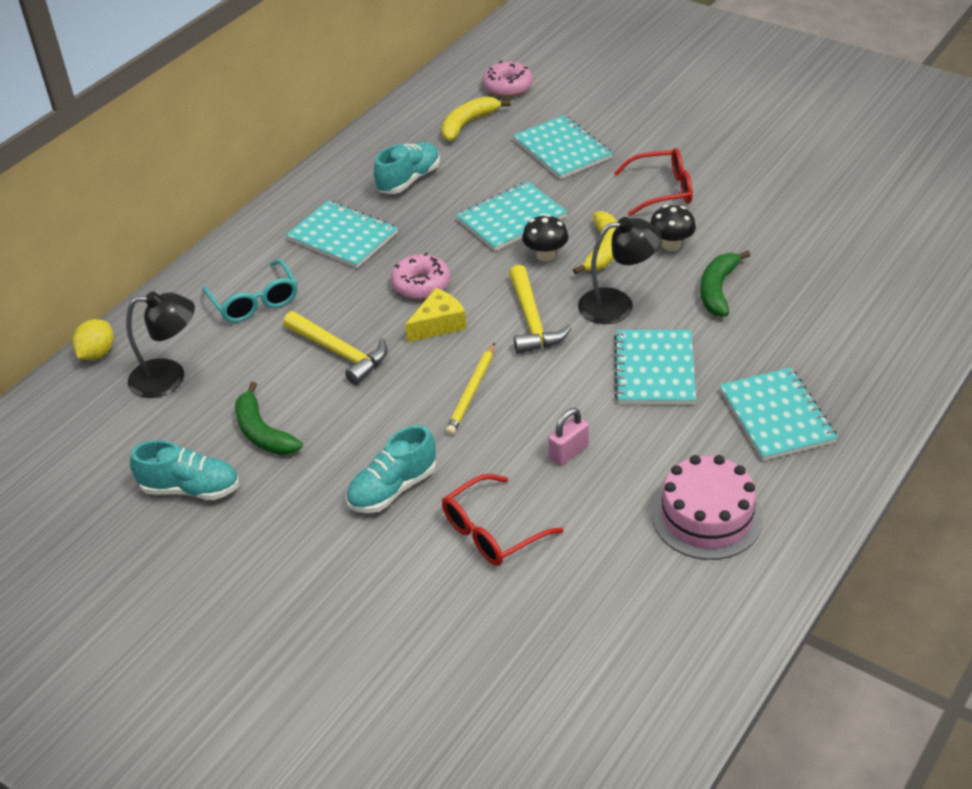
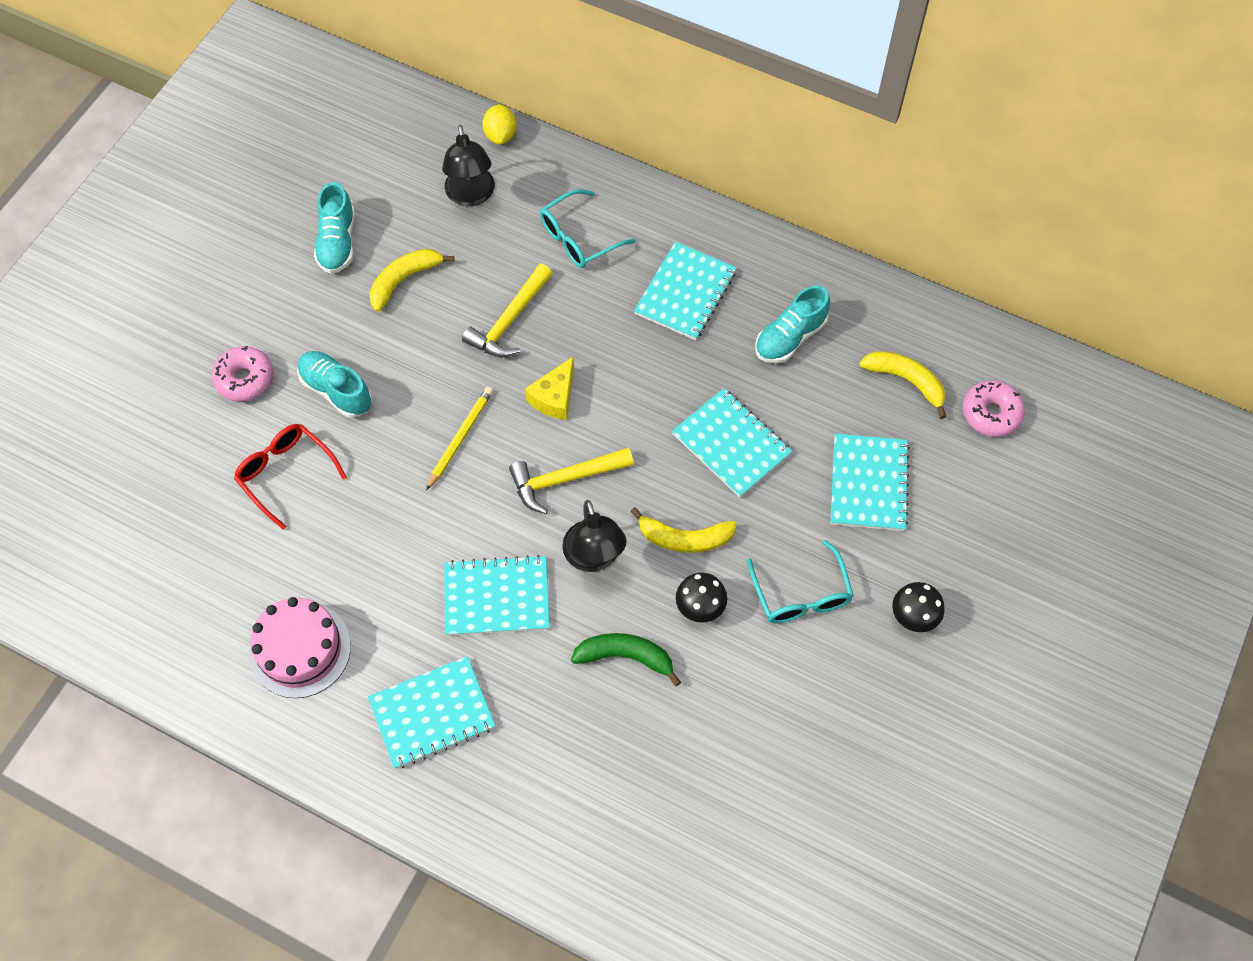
camera: 80 degrees right, 20 degrees up
yellow lemon [72,319,114,360] -> yellow lemon turned 75 degrees clockwise [482,104,517,145]
green banana [235,382,303,455] -> yellow banana [370,249,454,312]
turquoise shoe [374,142,440,194] -> turquoise shoe turned 105 degrees clockwise [755,285,830,363]
pink donut [391,252,450,299] -> pink donut moved to [212,346,274,401]
yellow cheese [405,288,466,342] -> yellow cheese turned 75 degrees clockwise [525,357,574,420]
yellow pencil [446,343,495,435] -> yellow pencil turned 105 degrees clockwise [426,387,493,490]
turquoise notebook [513,115,613,179] -> turquoise notebook turned 45 degrees counterclockwise [831,433,910,531]
black mushroom [522,214,568,261] -> black mushroom moved to [892,582,944,632]
pink padlock [548,408,589,466] -> none
red glasses [614,148,693,216] -> turquoise glasses [747,540,854,624]

